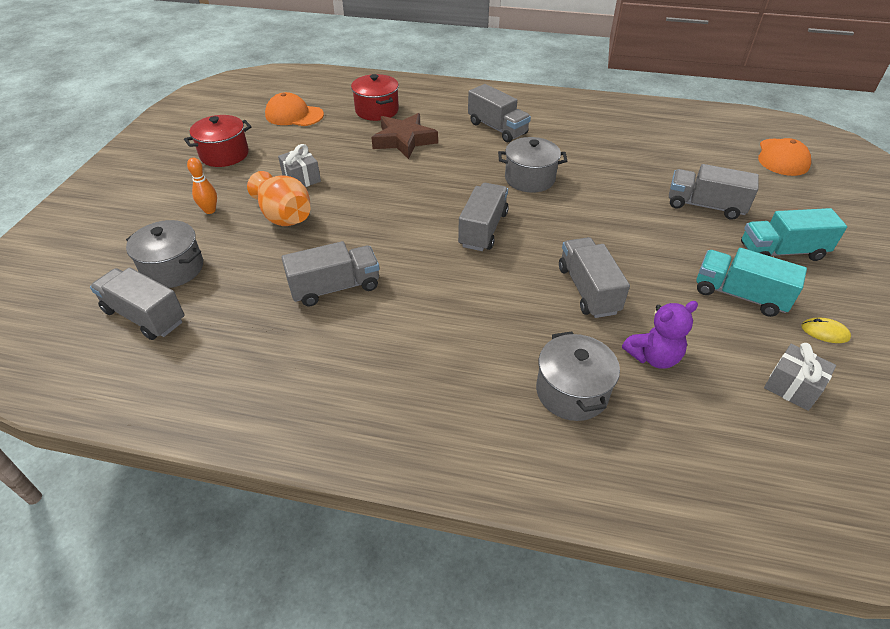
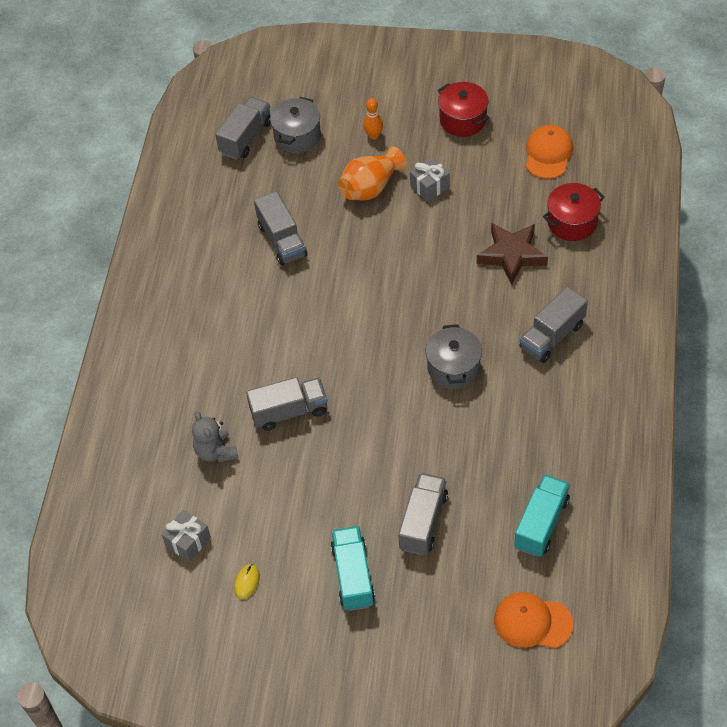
camera: 90 degrees right, 10 degrees up
grey truck [458,183,509,251] -> none
grey pot [536,331,620,421] -> none
purple teddy bear [622,301,698,369] -> grey teddy bear [192,411,238,462]
turquoise truck [696,248,807,317] -> turquoise truck moved to [514,474,570,557]

